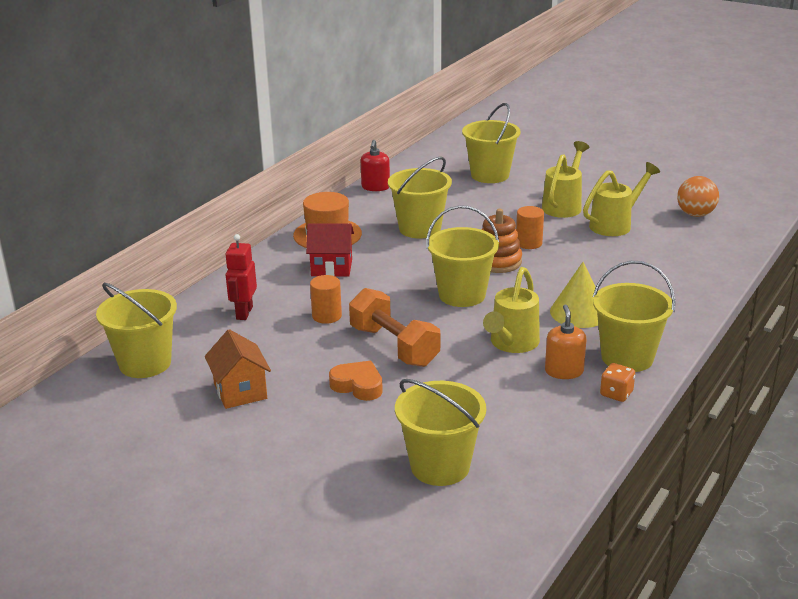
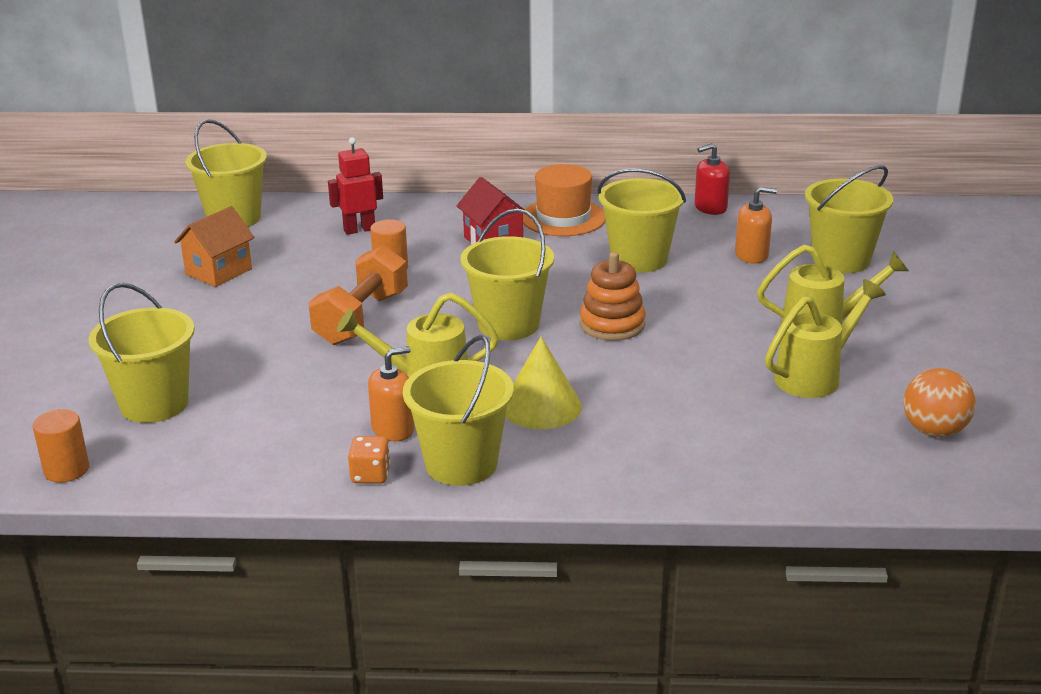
camera: 60 degrees right, 0 degrees up
orange heart [329,361,383,401] -> none
orange cylinder [516,206,544,249] -> orange cylinder moved to [33,409,89,482]
yellow watering can [583,162,660,236] -> yellow watering can turned 60 degrees counterclockwise [765,279,886,398]
none -> orange soap dispenser [735,187,777,264]

